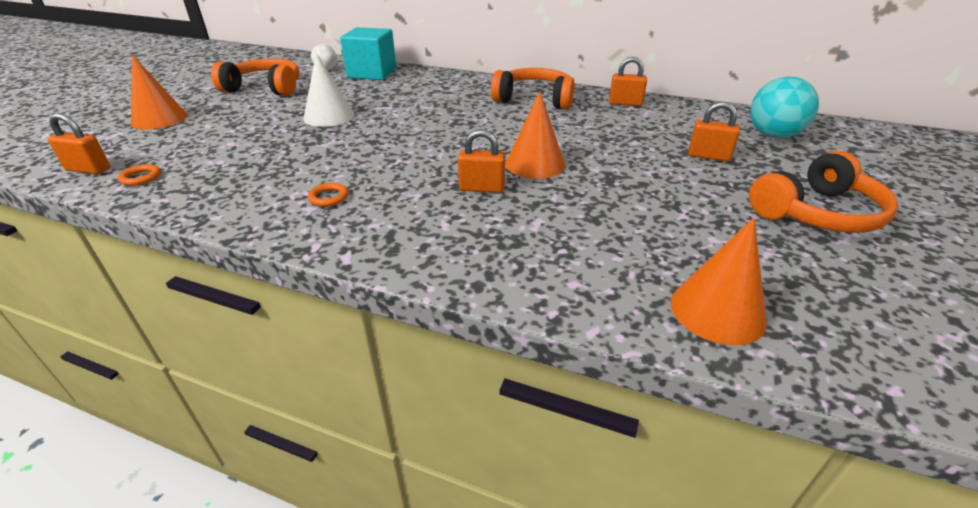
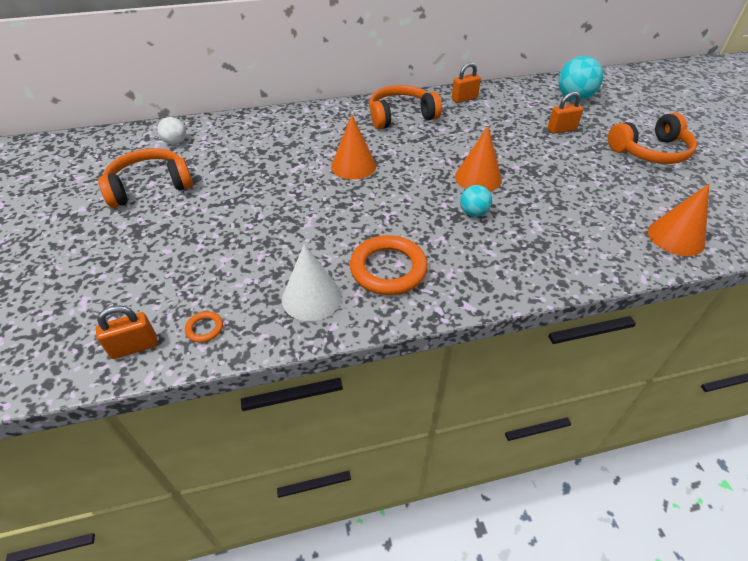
camera: 35 degrees left, 10 degrees up
orange cone [131,55,188,130] -> orange cone moved to [331,115,376,180]
white cone [303,53,355,127] -> white cone moved to [282,244,342,321]
orange ring [308,183,348,207] -> orange ring [350,235,428,295], size x2.32
turquoise cube [340,27,396,80] -> none
orange padlock [458,129,505,193] -> turquoise ball [460,185,492,217]
orange headphones [749,151,898,233] -> orange headphones turned 45 degrees clockwise [608,113,697,164]

